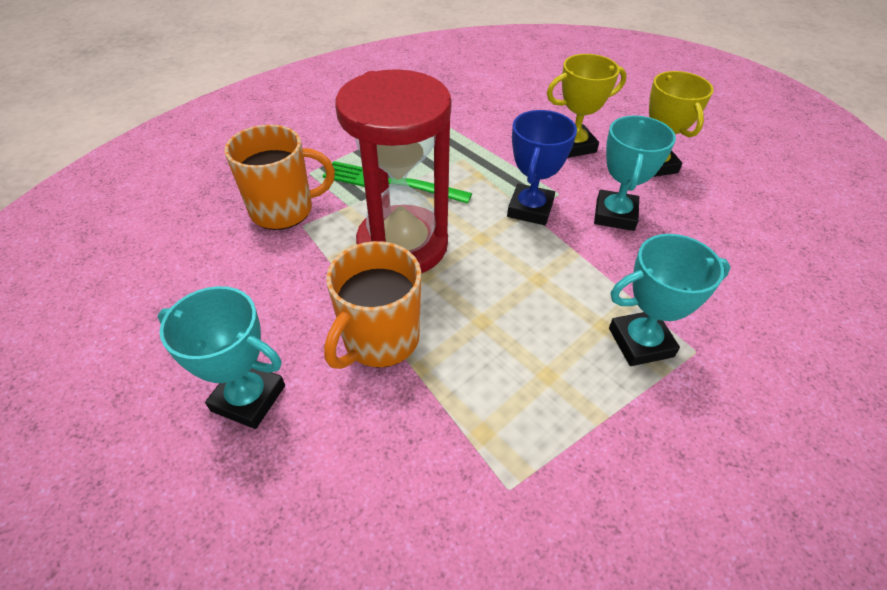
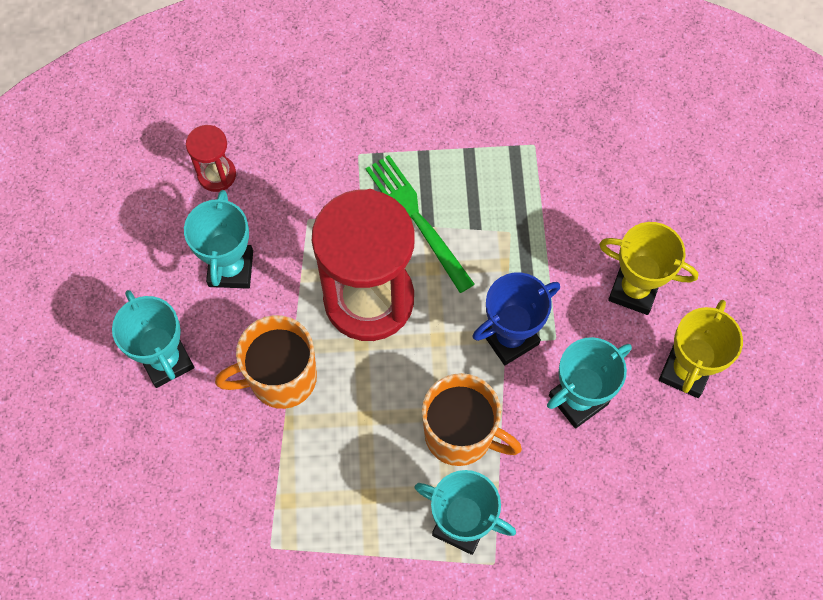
camera: 40 degrees right, 20 degrees up
orange mug [224,124,335,230] -> orange mug moved to [422,373,522,466]
none -> turquoise trophy [184,190,253,289]
none -> red hourglass [186,125,236,192]

